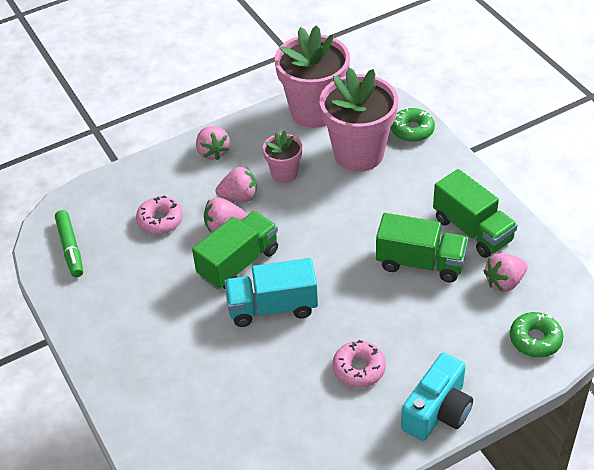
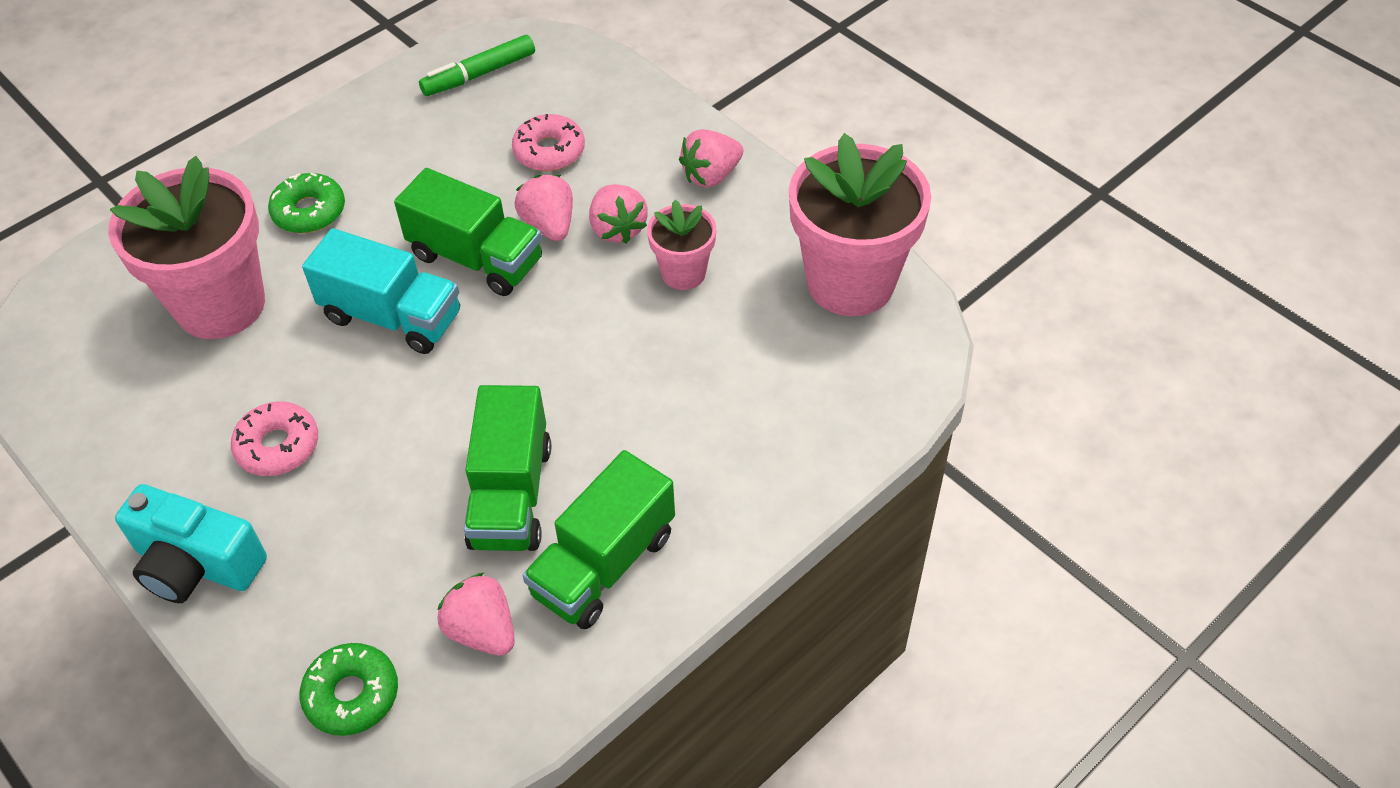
camera: 75 degrees right, 5 degrees up
turquoise truck [224,258,318,327] -> turquoise truck turned 135 degrees clockwise [302,228,460,354]
pink flower pot [320,68,398,171] -> pink flower pot moved to [108,156,265,339]
green donut [391,108,435,142] -> green donut moved to [268,173,345,233]

